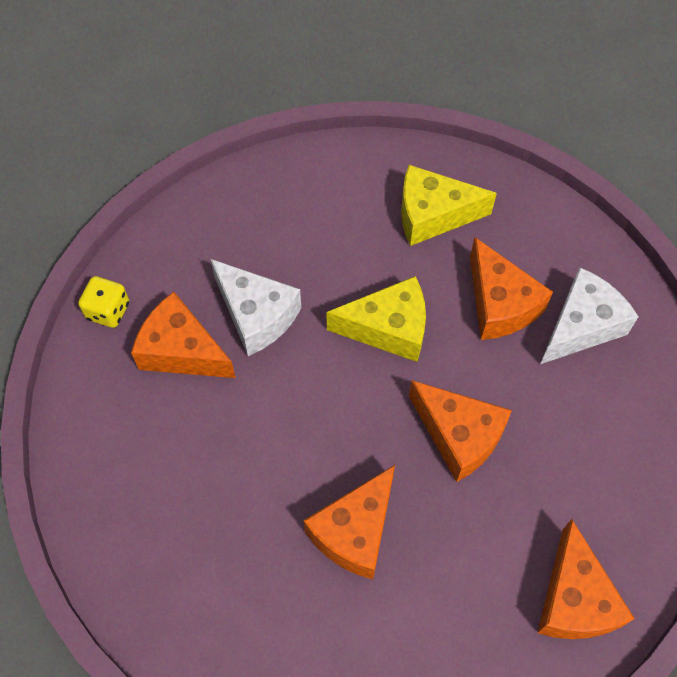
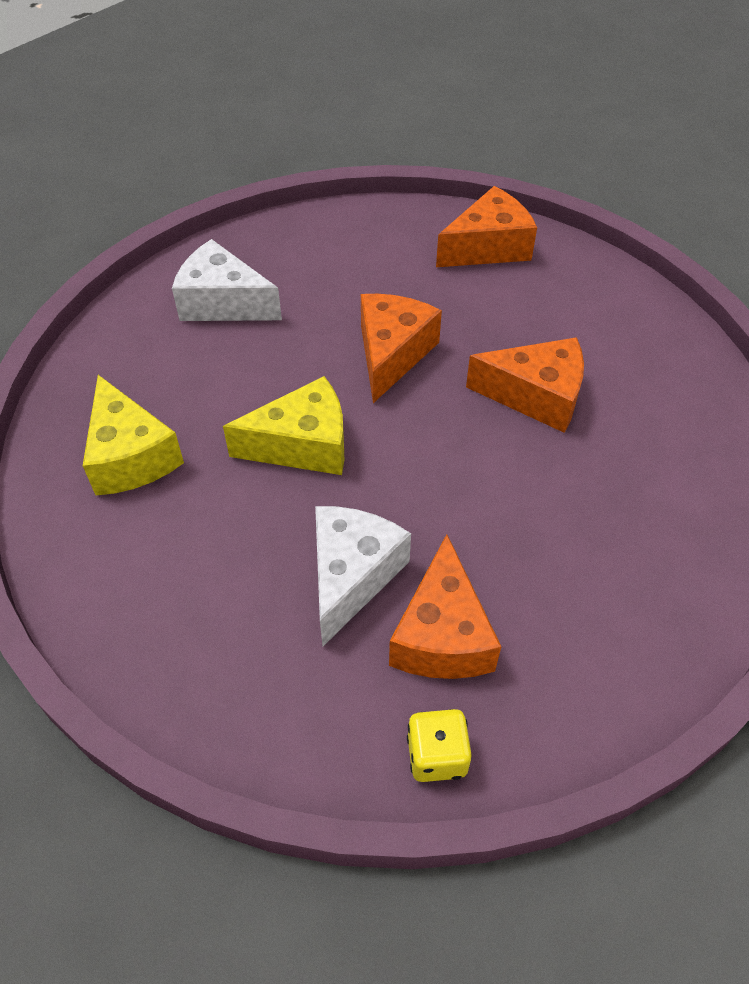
camera: 115 degrees left, 10 degrees down
yellow cheese [326,276,426,362] -> yellow cheese turned 105 degrees clockwise [223,376,344,475]
orange cheese [470,237,553,340] -> none

